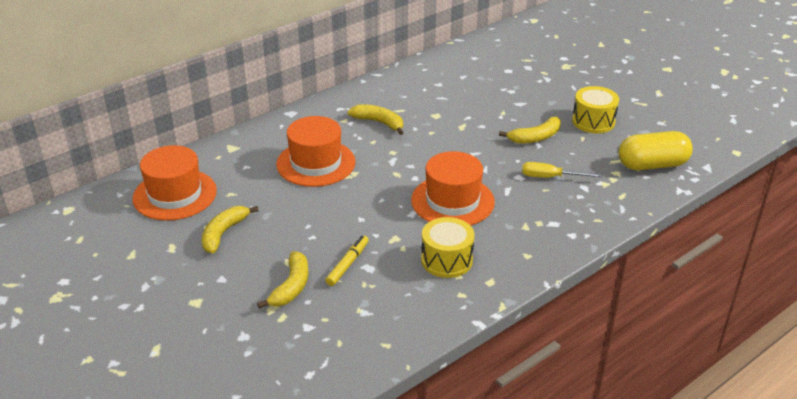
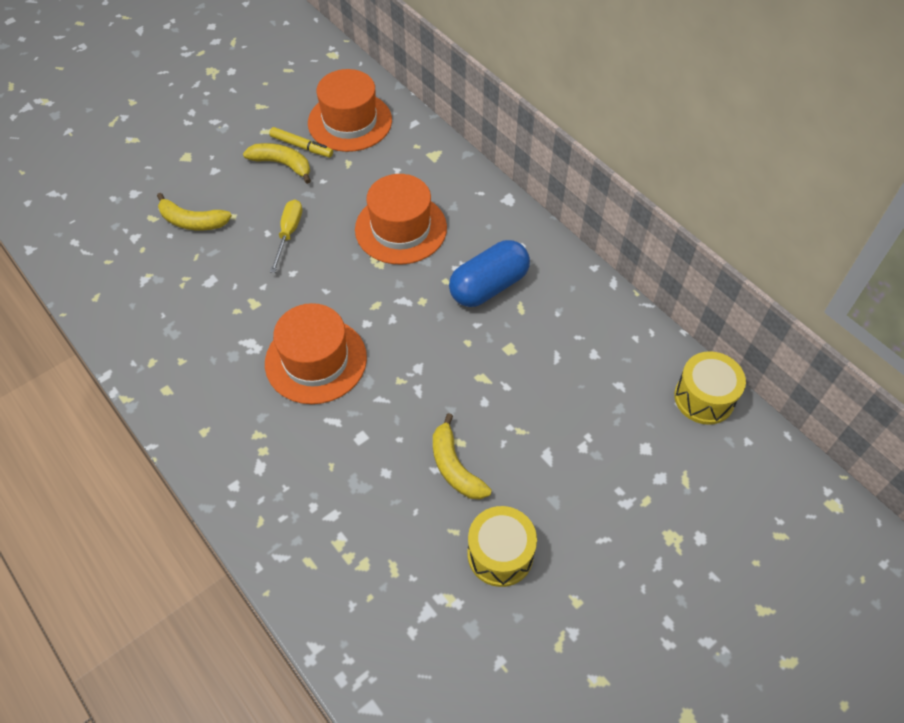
camera: 90 degrees right, 20 degrees up
yellow marker [325,235,369,286] -> yellow marker moved to [269,127,333,158]
yellow banana [348,104,403,135] -> blue capsule [449,240,530,307]
yellow drum [421,217,474,278] -> yellow drum moved to [674,351,746,425]
yellow screwdriver [522,162,602,178] -> yellow screwdriver moved to [270,199,302,273]
yellow capsule [619,131,693,170] -> none

